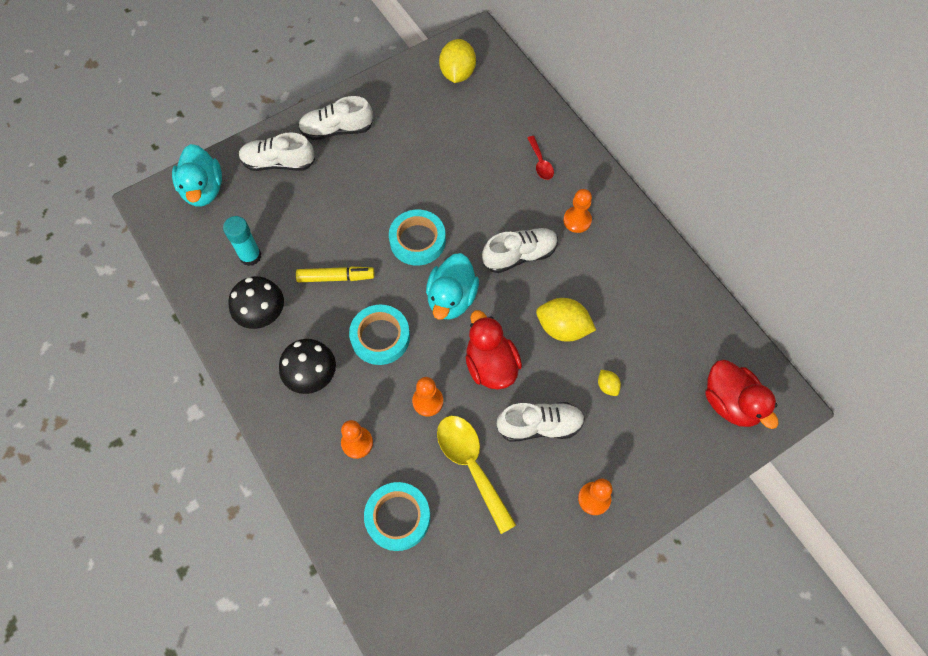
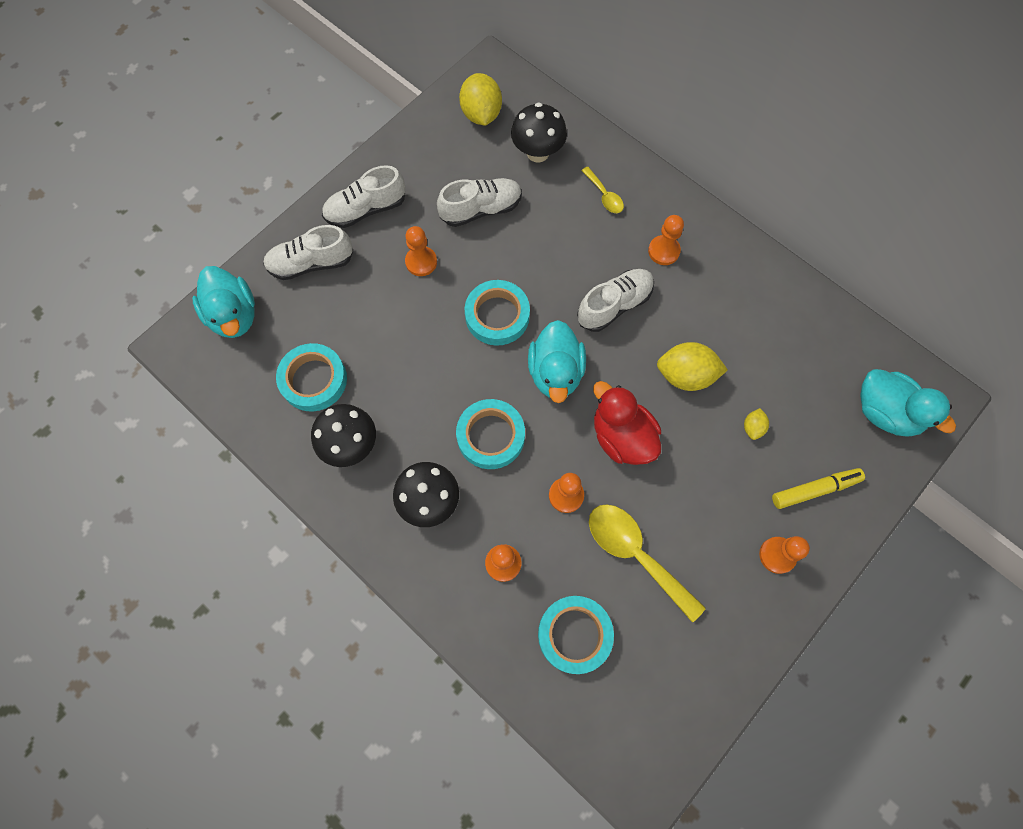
camera: 15 degrees left, 5 degrees up
turquoise glue stick [223,216,261,266] -> turquoise tape [276,343,347,412]
yellow marker [296,266,374,282] -> yellow marker moved to [772,468,865,509]
white shoe [497,402,585,442] -> white shoe moved to [437,178,522,227]
red spoon [527,136,554,180] -> yellow spoon [581,167,624,213]
yellow lemon [598,370,621,396] -> yellow lemon turned 60 degrees clockwise [744,408,769,440]
red duck [705,360,779,429] -> turquoise duck [860,369,956,437]
none -> orange pawn [405,226,437,276]
none -> black mushroom [511,102,567,163]

